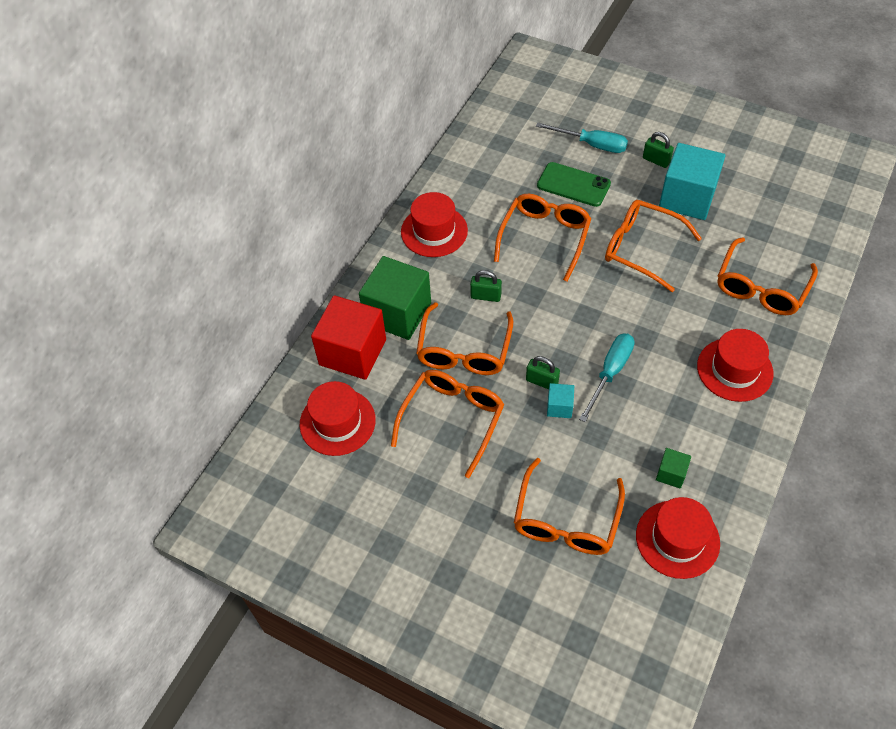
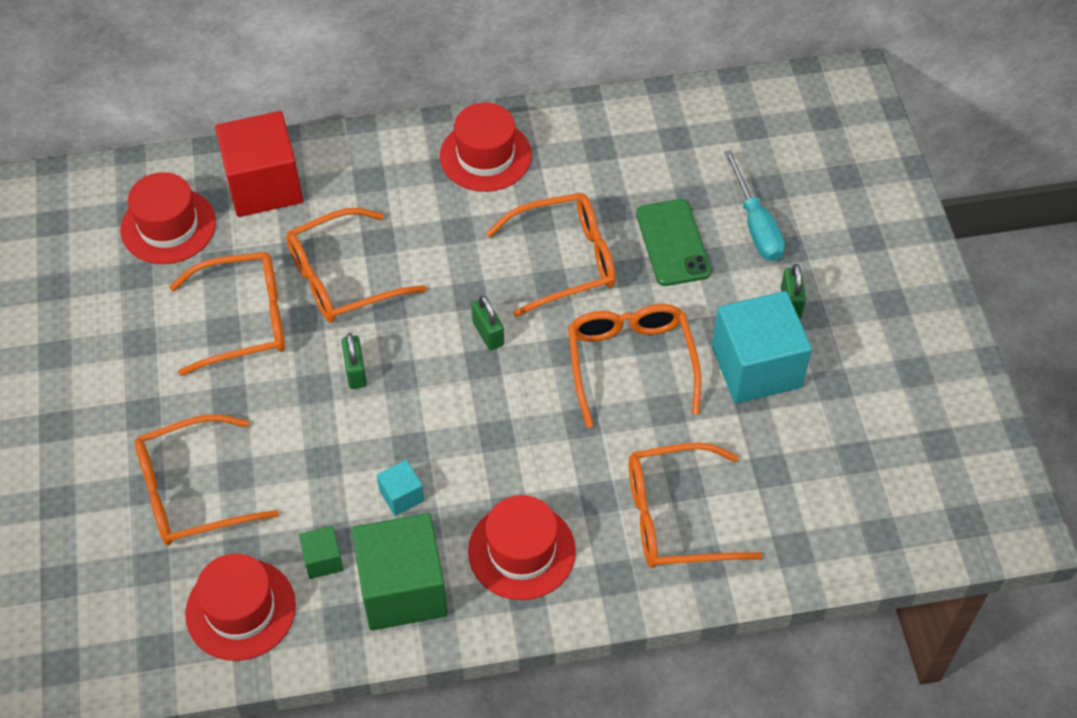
camera: 50 degrees right, 0 degrees up
green cube [359,256,431,340] -> green cube moved to [352,513,448,631]
green padlock [470,270,502,302] -> green padlock moved to [472,295,504,350]
turquoise cube [547,383,574,418] -> turquoise cube moved to [377,460,424,516]
turquoise screwdriver [579,333,635,422] -> none

